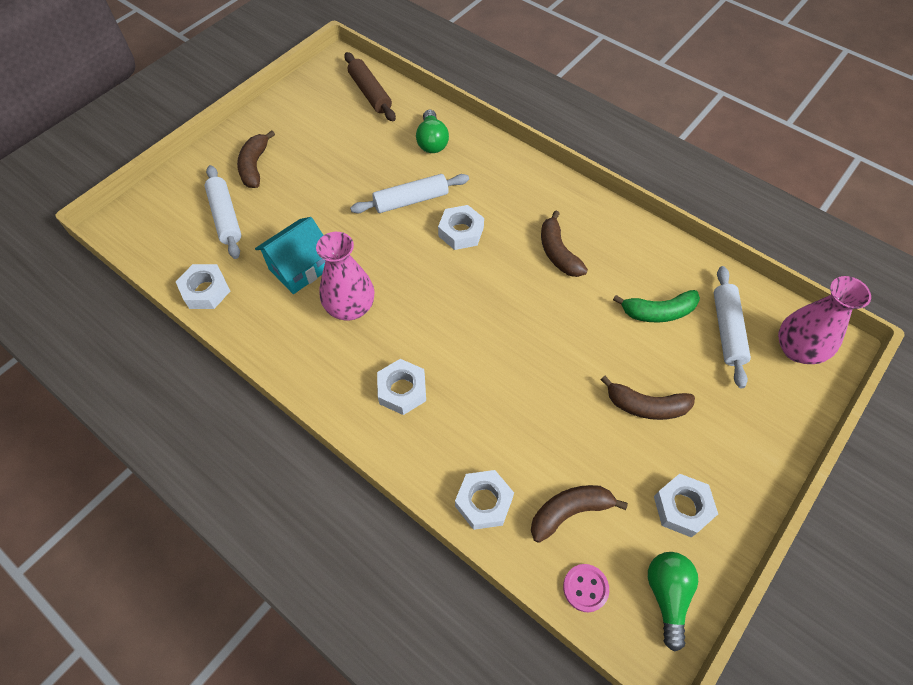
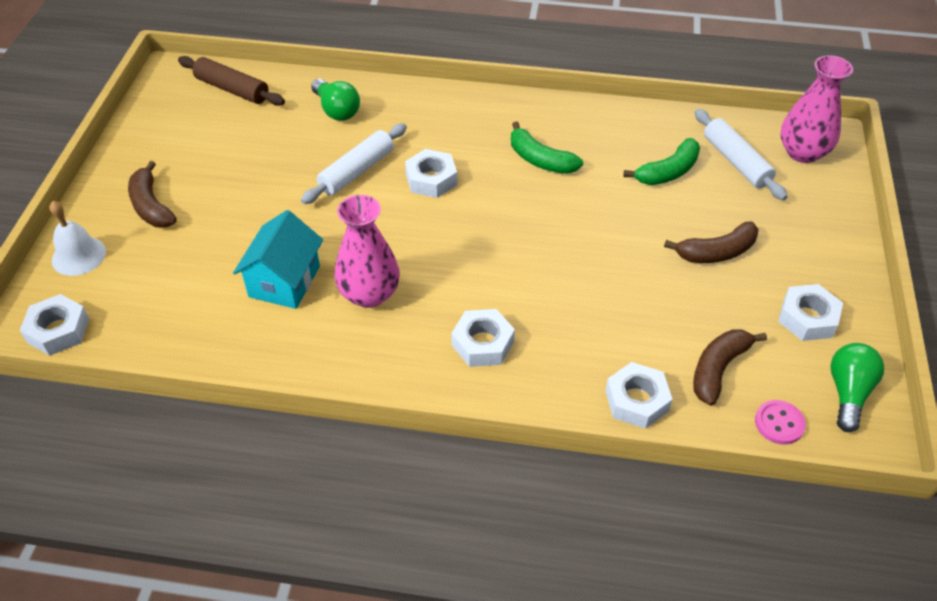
camera: 30 degrees left, 10 degrees down
white nut [176,264,230,309] -> white nut moved to [20,294,89,356]
white rolling pin [205,165,241,259] -> none
brown banana [541,210,588,277] -> green banana [511,122,583,174]
green light bulb [648,552,698,651] -> green light bulb turned 45 degrees clockwise [830,343,884,432]
none -> white bell [50,201,106,276]

